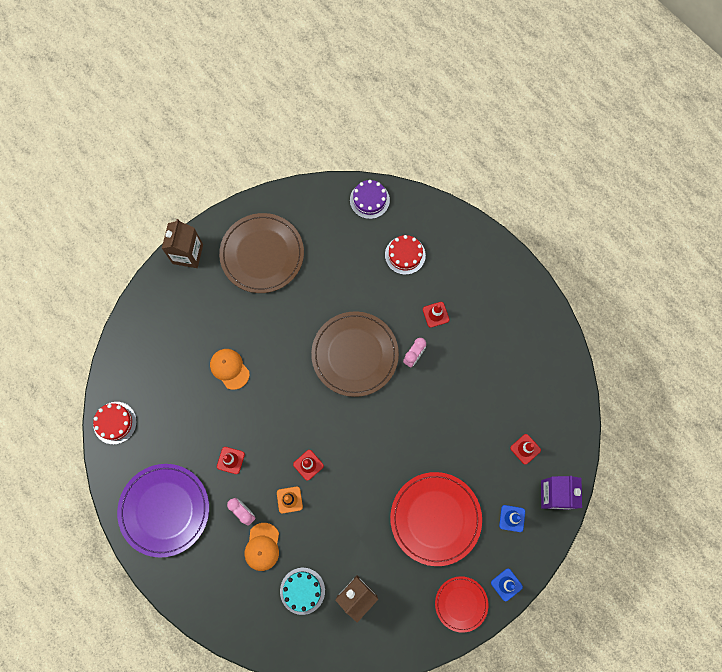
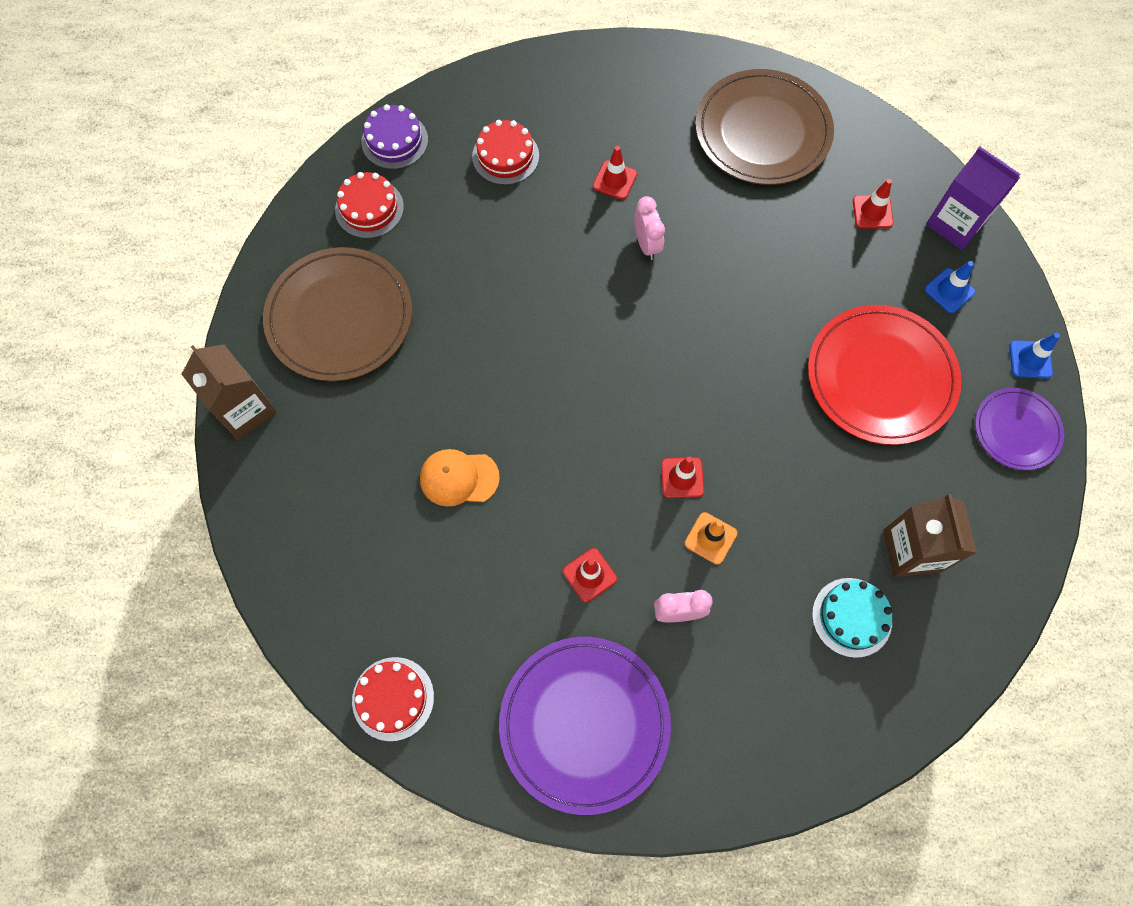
camera: 50 degrees left, 5 degrees down
orange cap [245,523,279,571] -> none
brown plate [311,311,399,397] -> brown plate moved to [695,69,834,185]
red plate [435,576,488,633] -> purple plate [975,388,1064,470]
none -> red cake [335,172,404,239]

